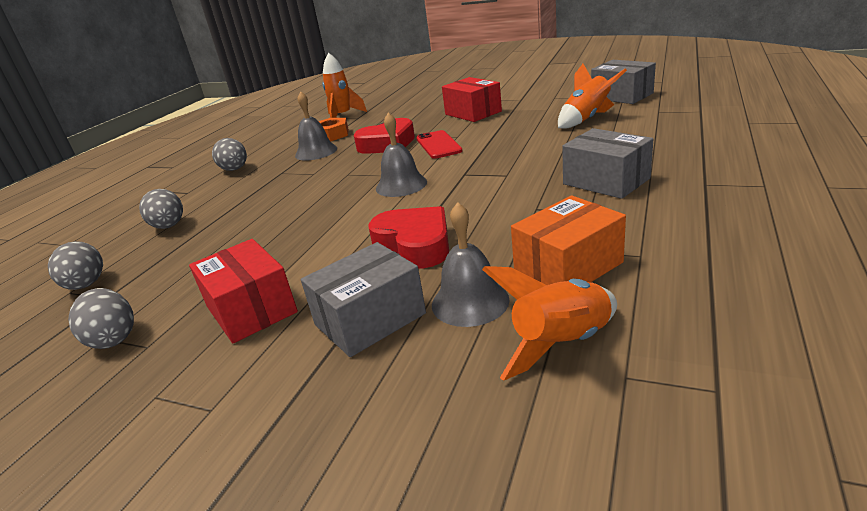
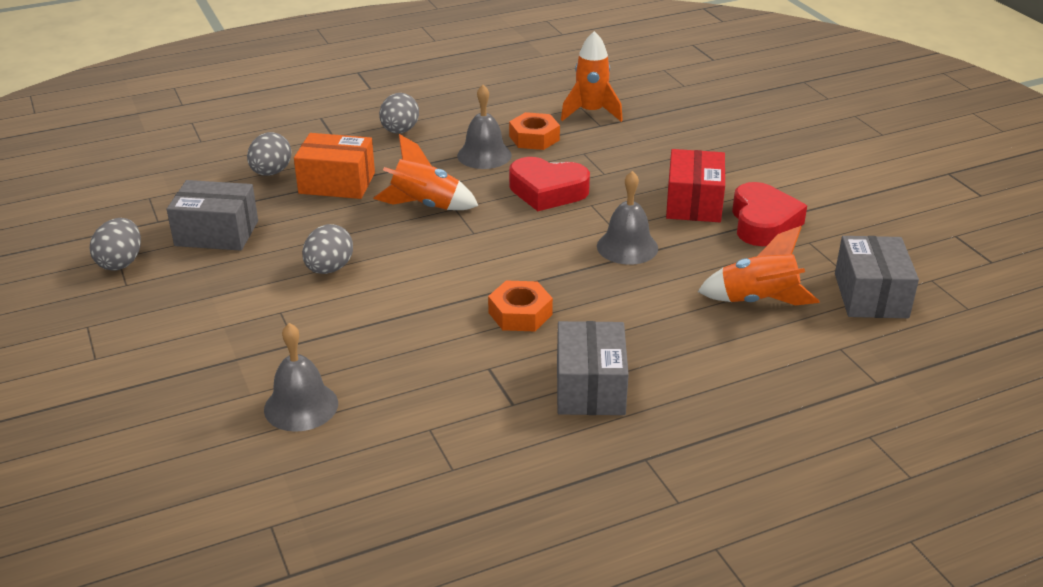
camera: 40 degrees right, 5 degrees up
grey egg [48,241,103,290] -> grey egg moved to [302,224,353,274]
red box [189,239,298,343] -> none
grey box [301,242,426,357] -> grey box moved to [167,180,258,251]
red heart [368,206,449,268] -> red heart moved to [732,182,807,246]
grey bell [376,113,427,197] -> grey bell moved to [597,171,658,265]
red phone [416,130,462,159] -> none
orange rocket [482,266,617,381] -> orange rocket moved to [373,134,479,210]
orange box [511,195,626,285] -> orange box moved to [294,133,375,199]
none -> orange nut [488,280,553,331]

